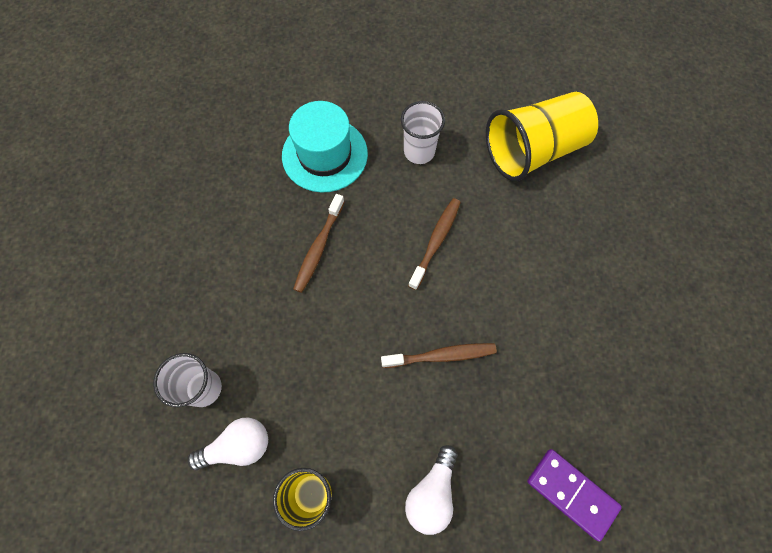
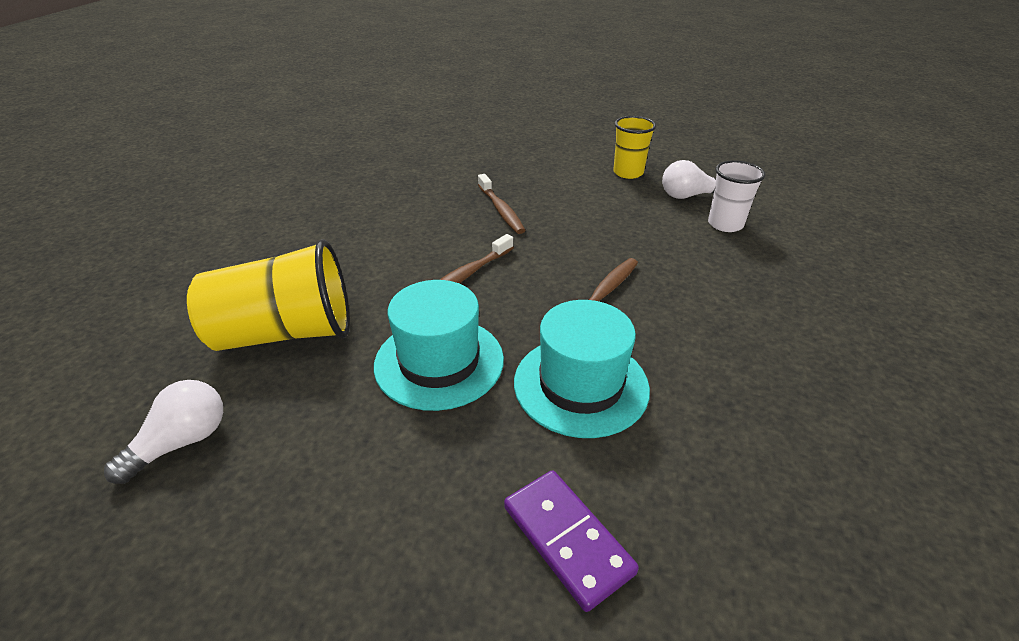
camera: 165 degrees left, 30 degrees down
brown toothbrush [381,343,497,368] -> brown toothbrush turned 120 degrees counterclockwise [478,174,526,234]
white cup [401,101,445,164] -> turquoise hat [374,280,504,411]
white light bulb [405,445,457,535] -> white light bulb moved to [104,380,223,484]
purple domino [527,449,622,542] -> purple domino moved to [504,470,639,612]

